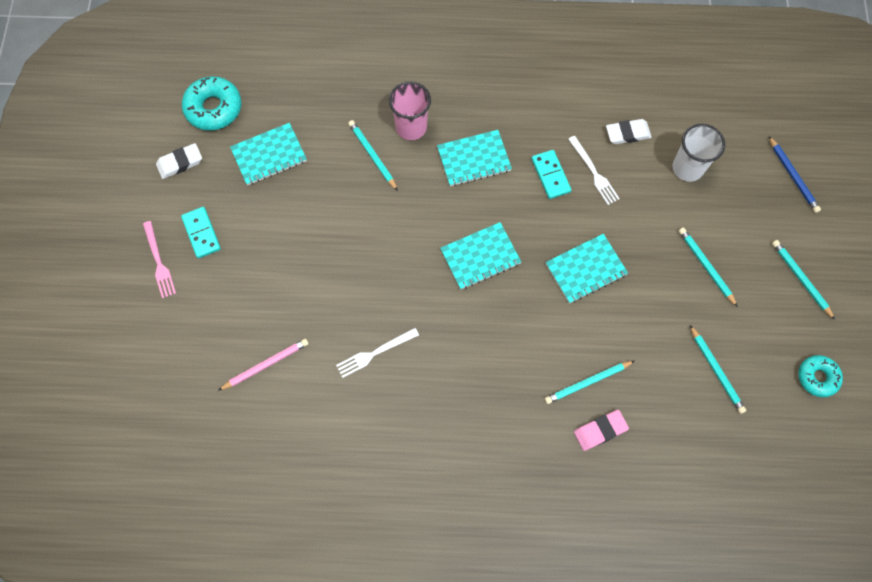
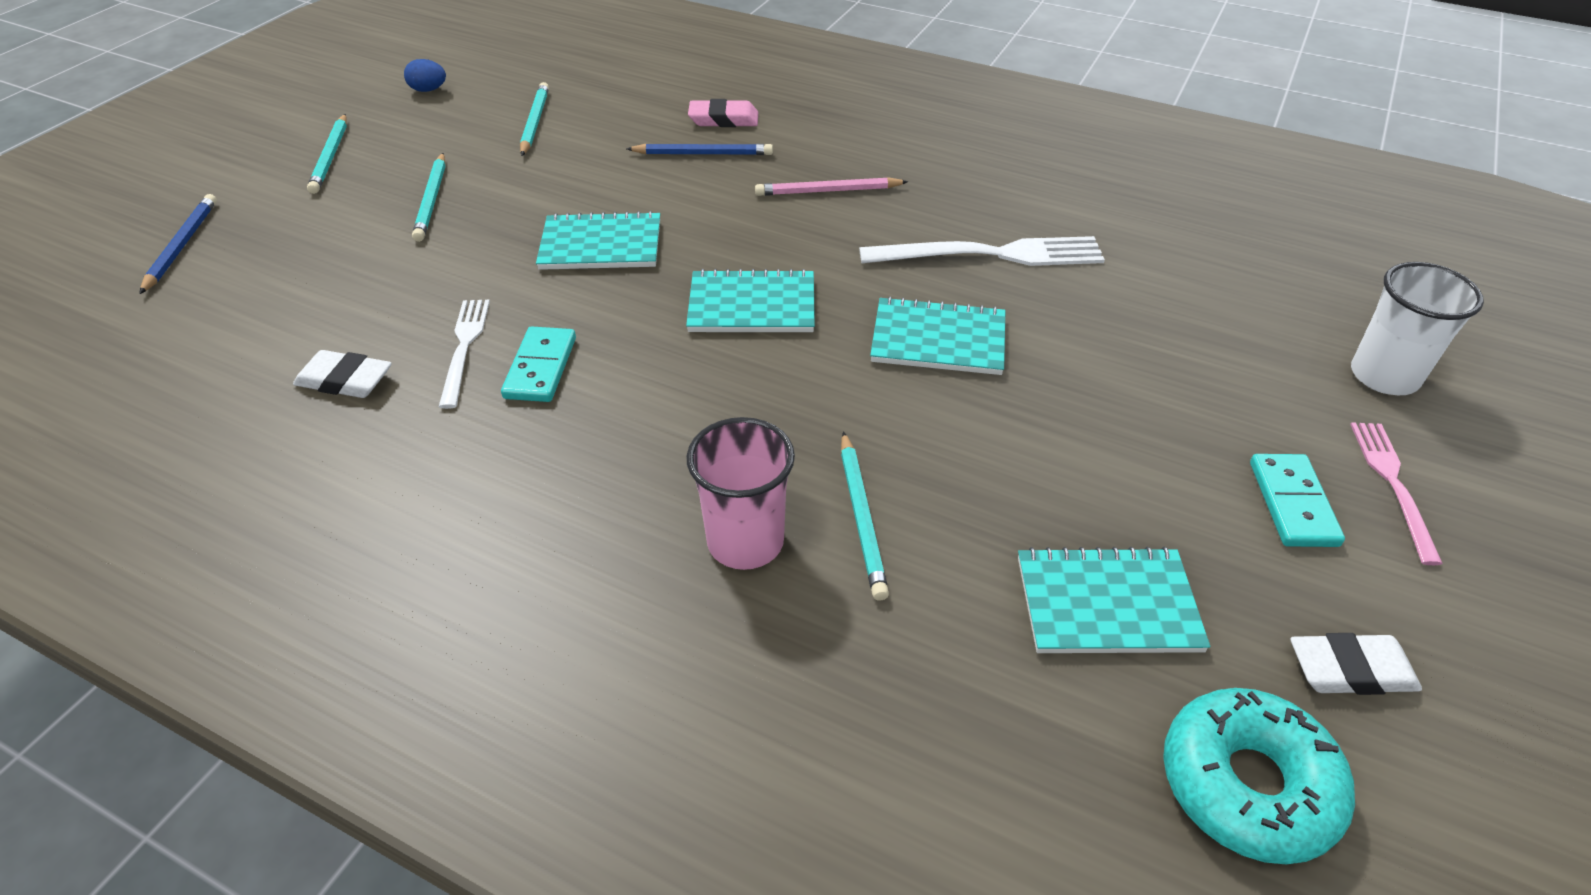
camera: 155 degrees left, 25 degrees down
pink pencil [218,339,309,391] -> pink pencil moved to [755,177,908,196]
white fork [336,328,419,378] -> white fork [859,236,1105,266], size x1.64
turquoise notebook [437,130,512,186] -> turquoise notebook moved to [870,297,1005,375]
turquoise pencil [545,361,634,404] -> blue pencil [626,144,773,155]
white cup [672,124,725,182] -> white cup moved to [1351,262,1484,395]
turquoise donut [798,355,843,397] -> blue egg [404,59,446,92]

